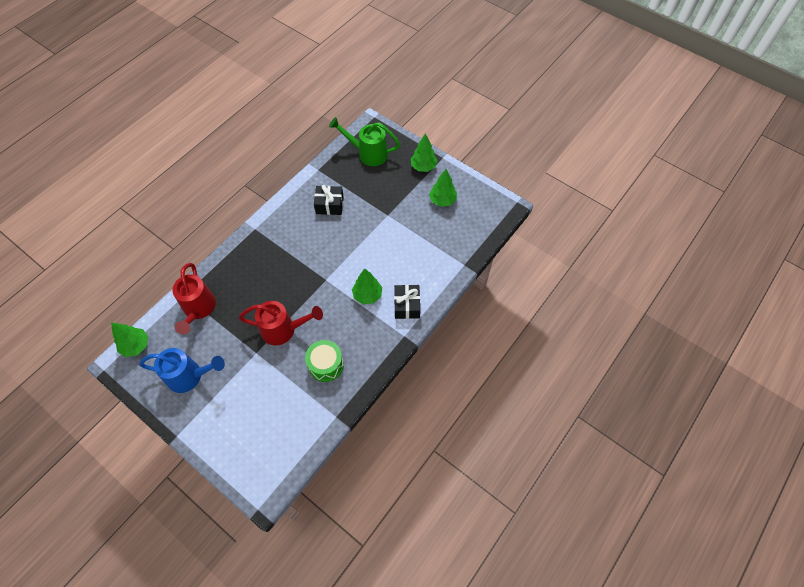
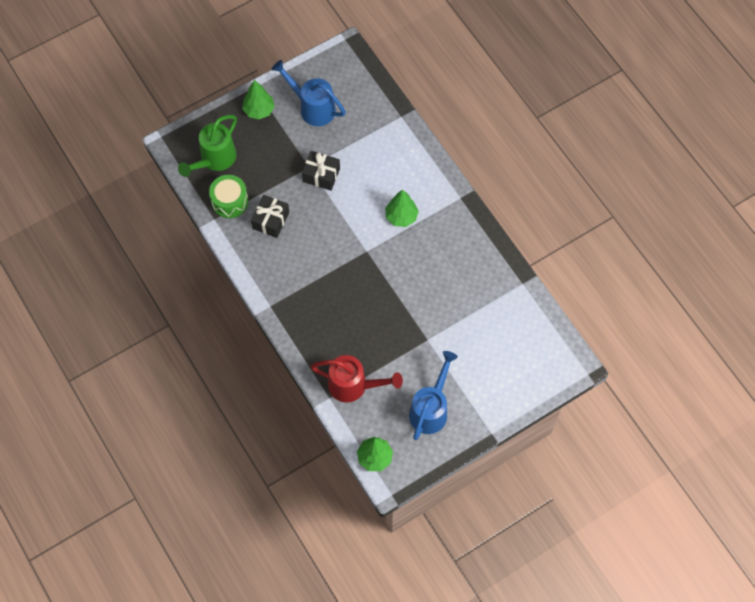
camera: 70 degrees left, 5 degrees up
red watering can [239,301,323,346] -> none
green drum [305,340,344,382] -> green drum moved to [209,175,248,218]
black gift [394,285,420,319] -> black gift moved to [302,151,340,191]
green tree [429,169,457,207] -> blue watering can [271,60,346,126]

